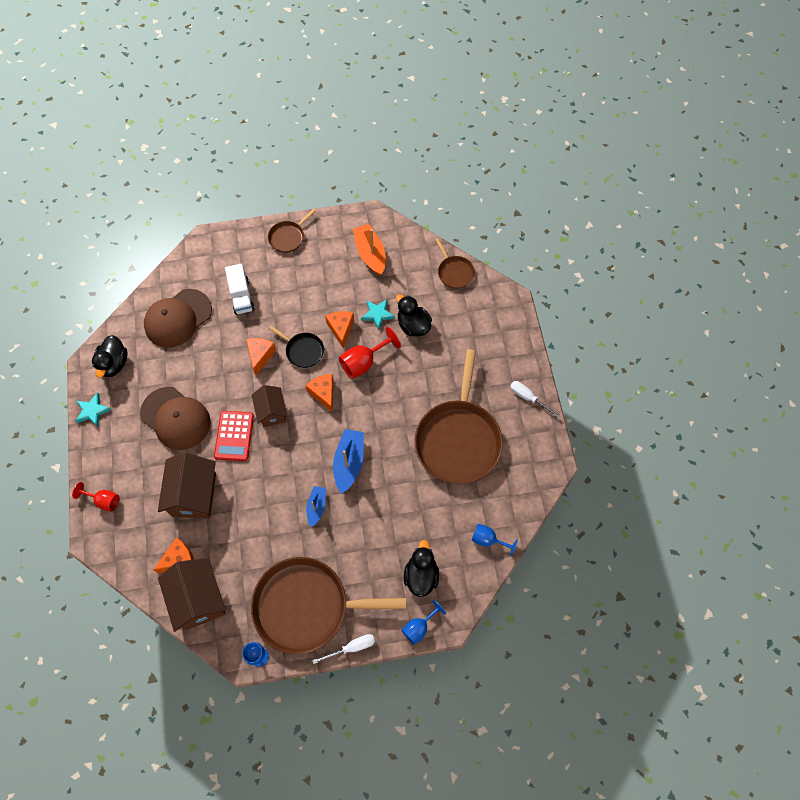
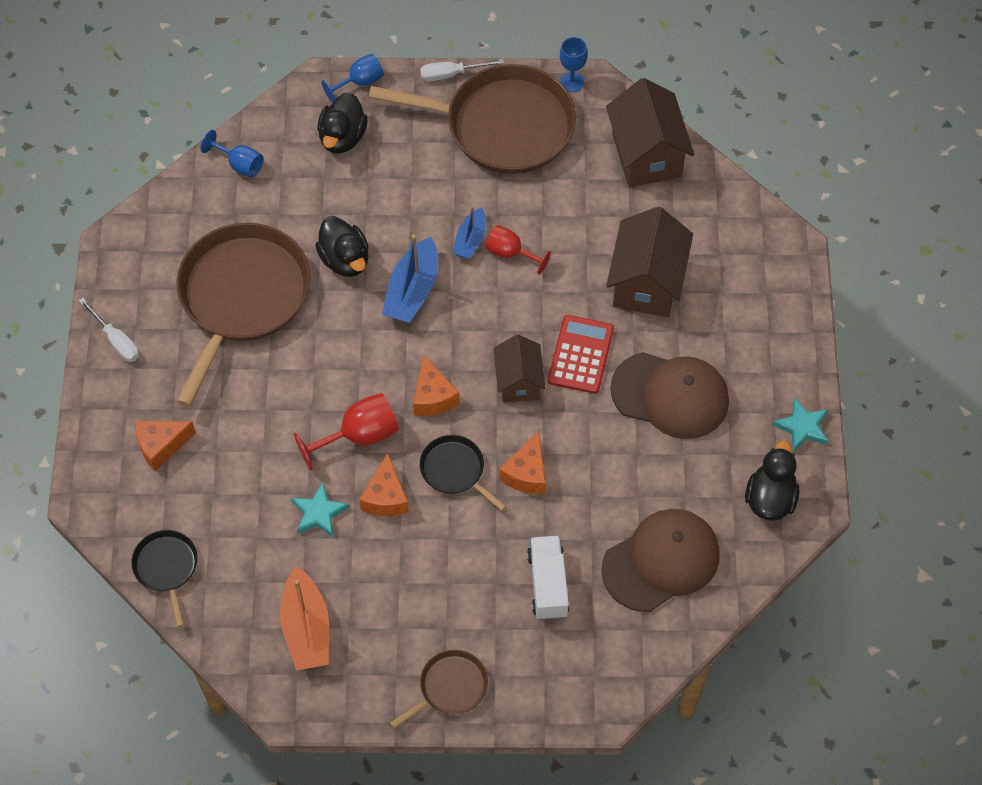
camera: 170 degrees left, 5 degrees down
red goblet [72,482,119,512] -> red goblet moved to [485,225,551,275]
brown cap [140,387,211,450] -> brown cap turned 150 degrees clockwise [610,352,729,439]
orange cheese [153,537,194,573] -> orange cheese moved to [135,421,196,471]
black duck [396,294,432,337] -> black duck moved to [315,216,369,277]
brown pan [435,238,475,289] -> black pan [131,530,198,627]

